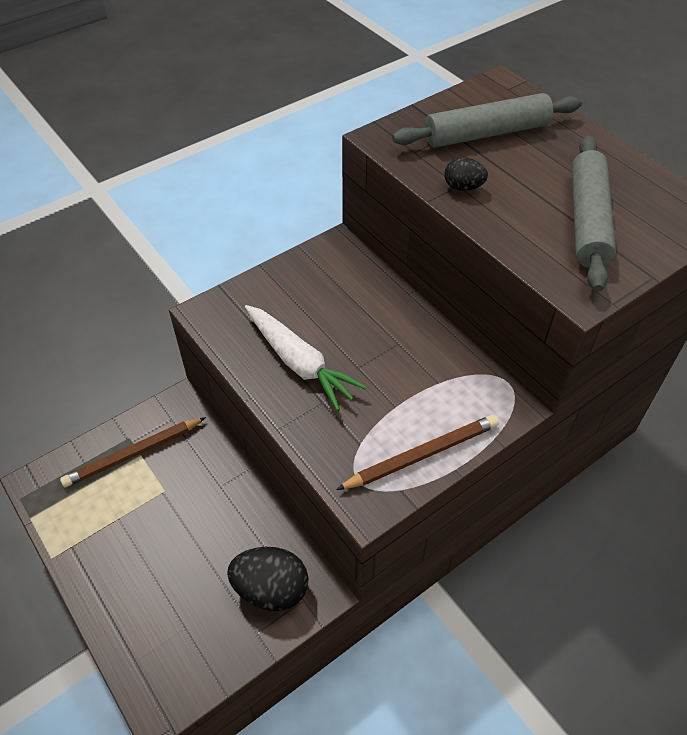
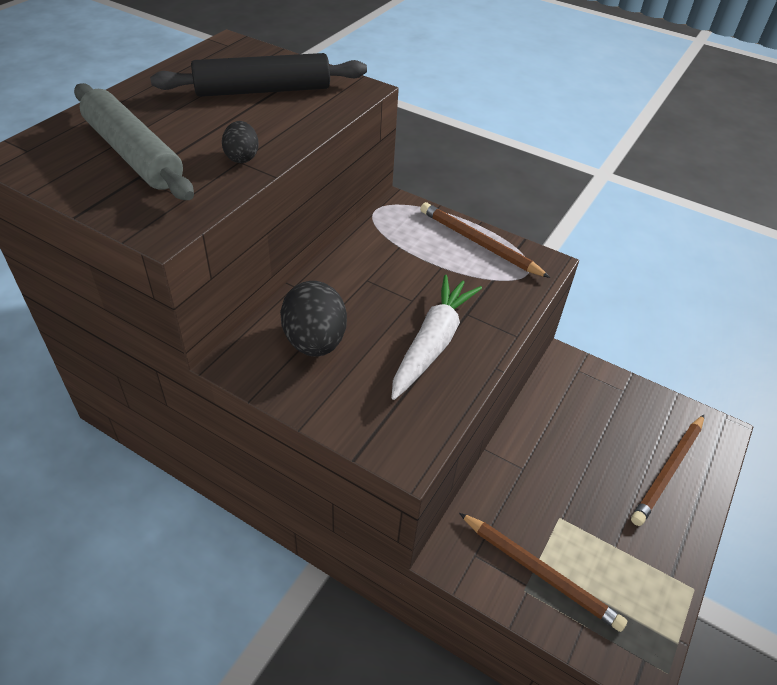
camera: 115 degrees left, 5 degrees down
black egg [227,547,309,611] -> black egg moved to [280,281,347,357]
grey rolling pin [572,136,616,292] -> black rolling pin [150,53,367,97]
none -> brown pencil [631,415,704,526]

